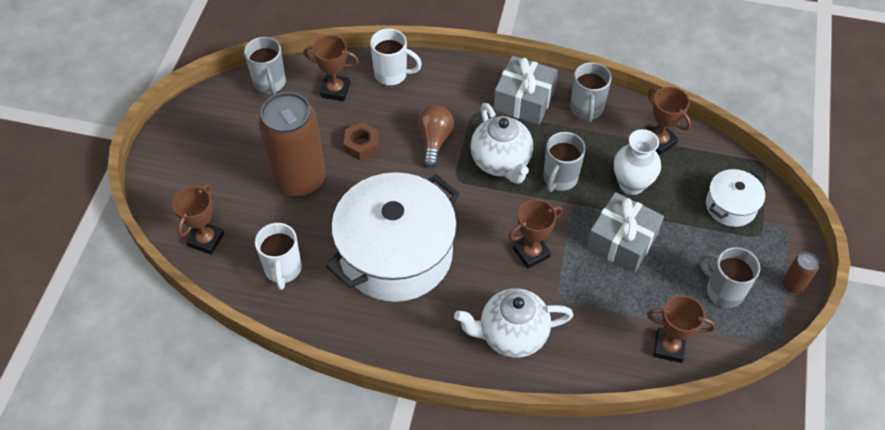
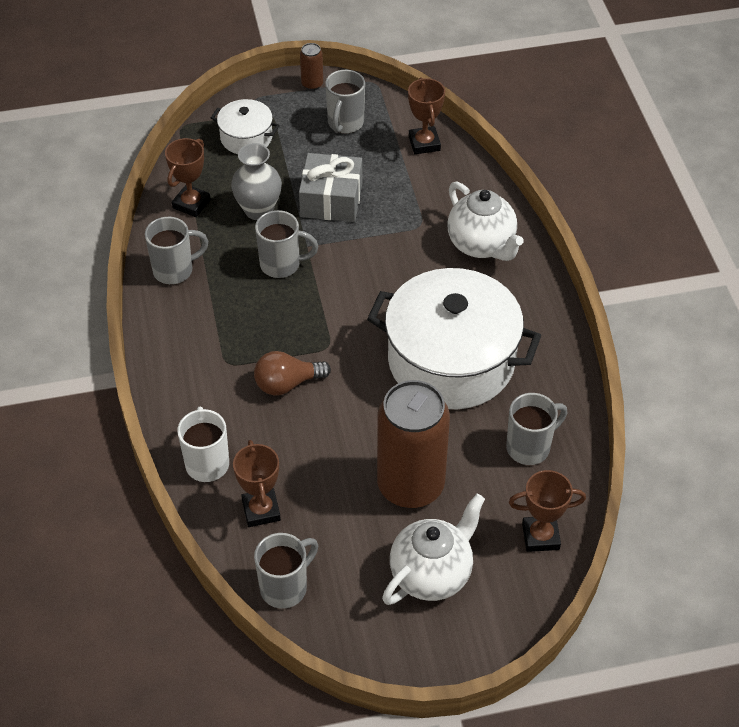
camera: 115 degrees left, 5 degrees down
white mug [255,223,302,290] -> grey mug [506,393,567,465]
brown nut [344,122,379,160] -> none
white teapot [470,103,533,184] -> white teapot moved to [382,494,485,605]
grey gift [493,56,558,125] -> none
brown trophy [509,199,563,269] -> none
white vase [614,129,661,195] -> grey vase [231,143,282,220]

